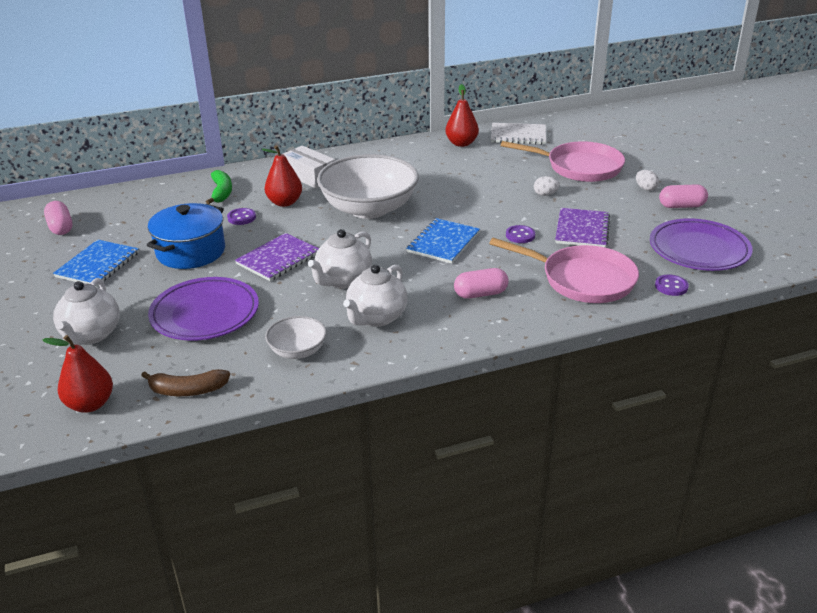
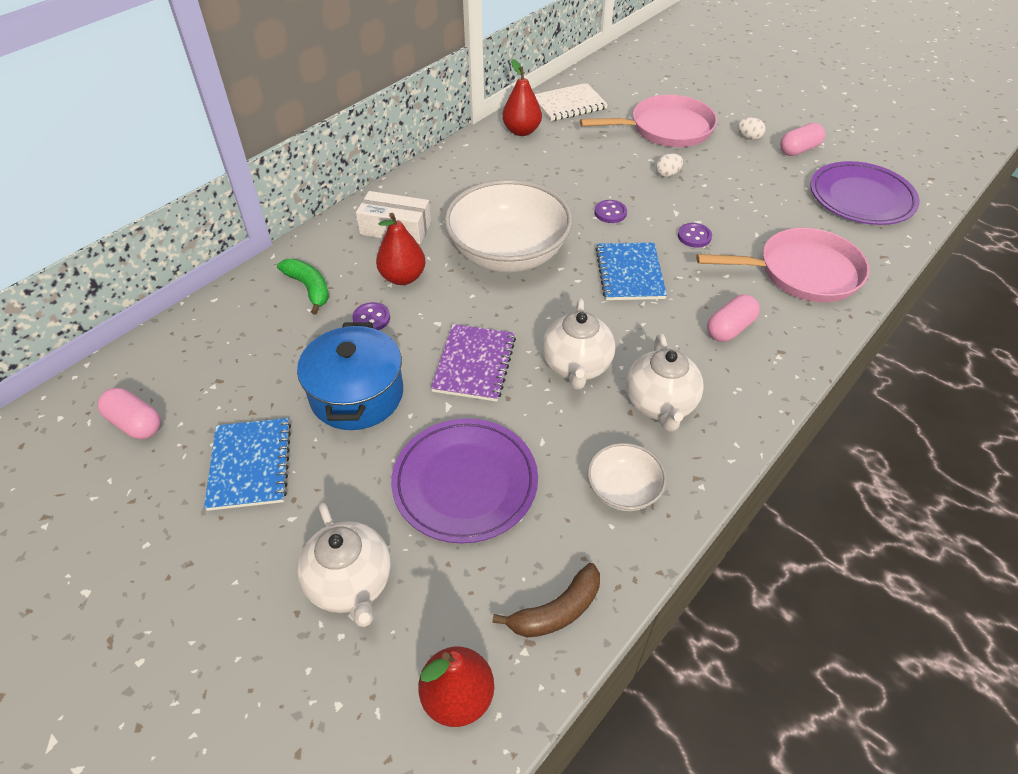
camera: 30 degrees left, 15 degrees up
purple notebook [555,208,610,248] -> none
purple button [655,275,689,296] -> purple button moved to [594,200,627,223]

